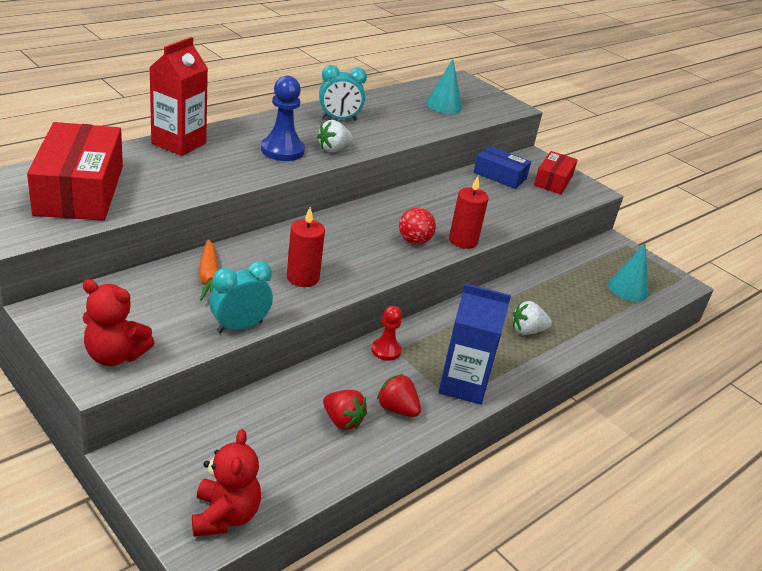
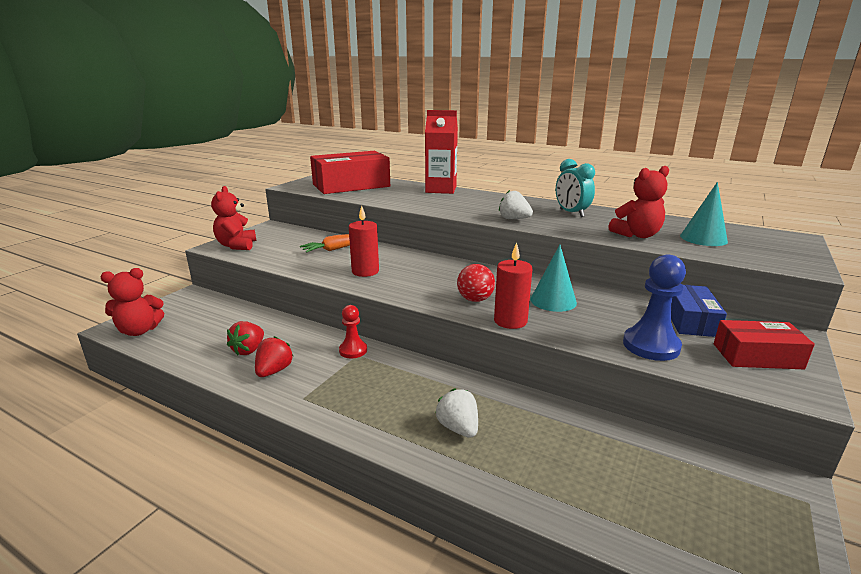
camera: 75 degrees right, 10 degrees down
turquoise clock [209,261,273,333] -> none
blue pawn [261,76,305,161] -> blue pawn moved to [623,255,686,361]
blue carton [438,284,511,404] -> none
turquoise cone [608,243,649,301] -> turquoise cone moved to [531,245,577,312]
none -> red teddy bear [609,166,669,238]

